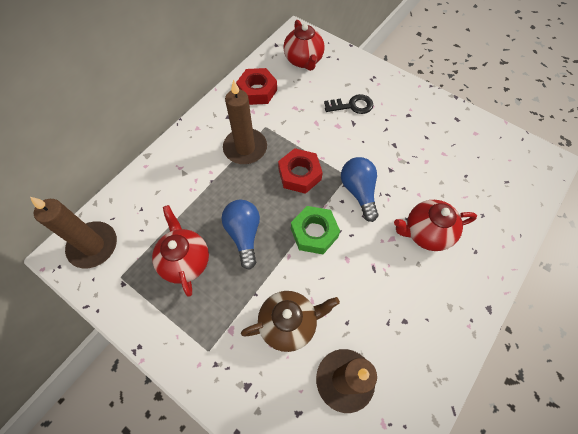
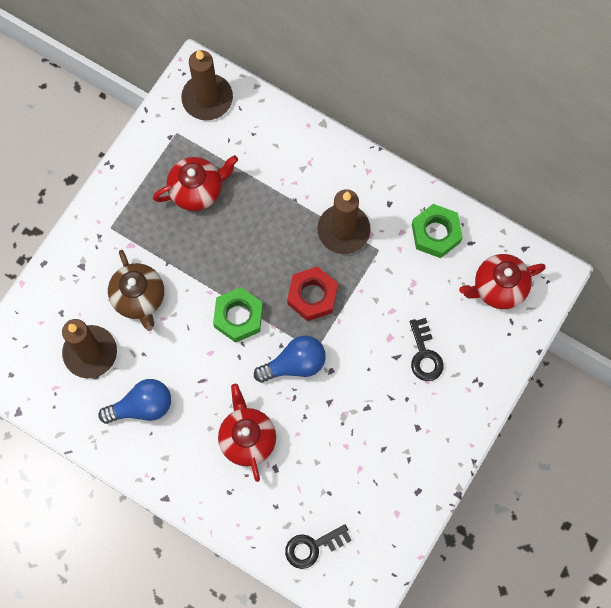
camera: 85 degrees right, 10 degrees up
blue light bulb [222,200,260,270] -> blue light bulb moved to [98,379,171,424]
red nut [236,68,277,105] -> green nut [412,204,463,258]
none -> black key [285,524,352,569]

